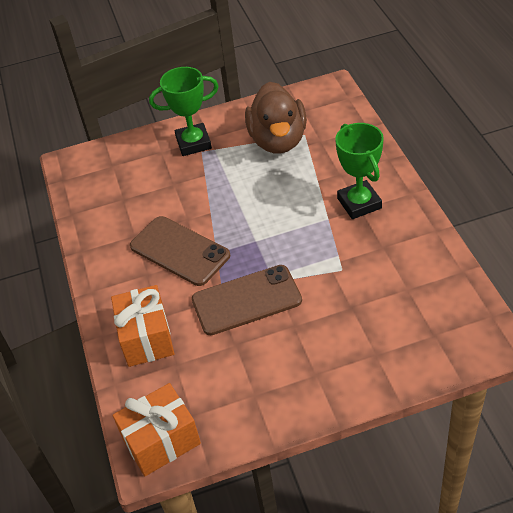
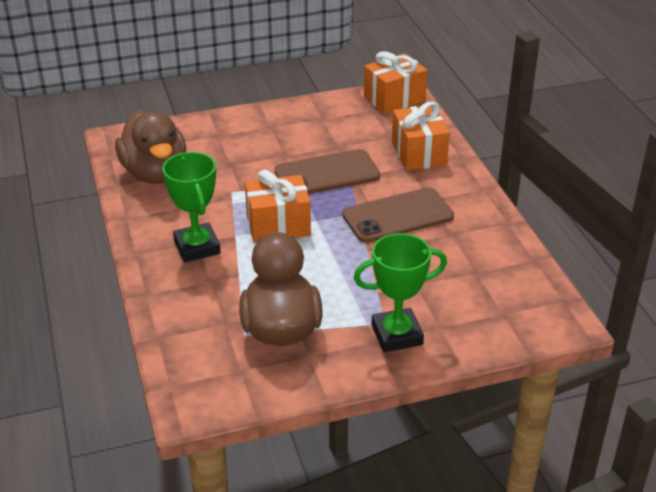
camera: 175 degrees right, 10 degrees down
brown phone [130,216,230,286] -> brown phone turned 60 degrees counterclockwise [342,187,454,243]
none -> brown duck [115,110,186,184]
none -> orange gift [245,170,311,243]

